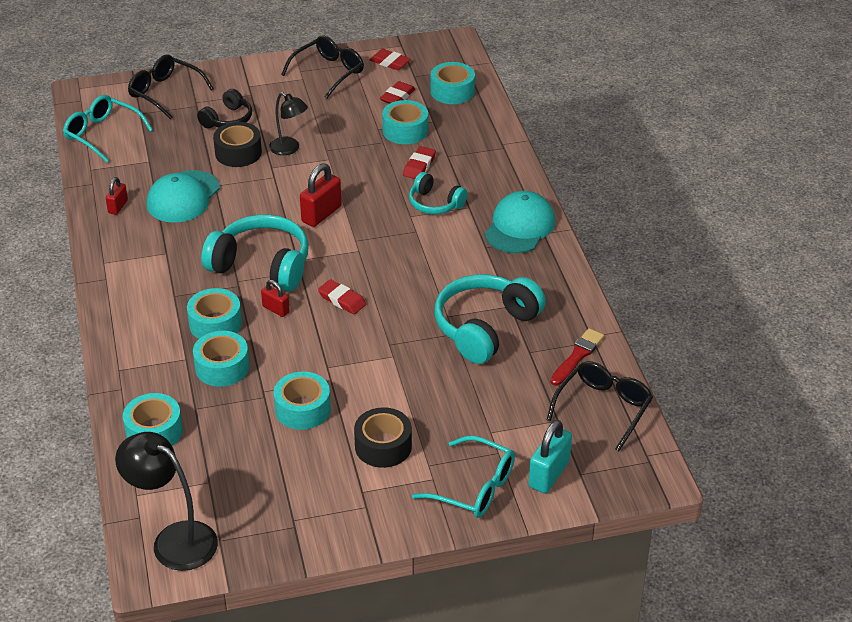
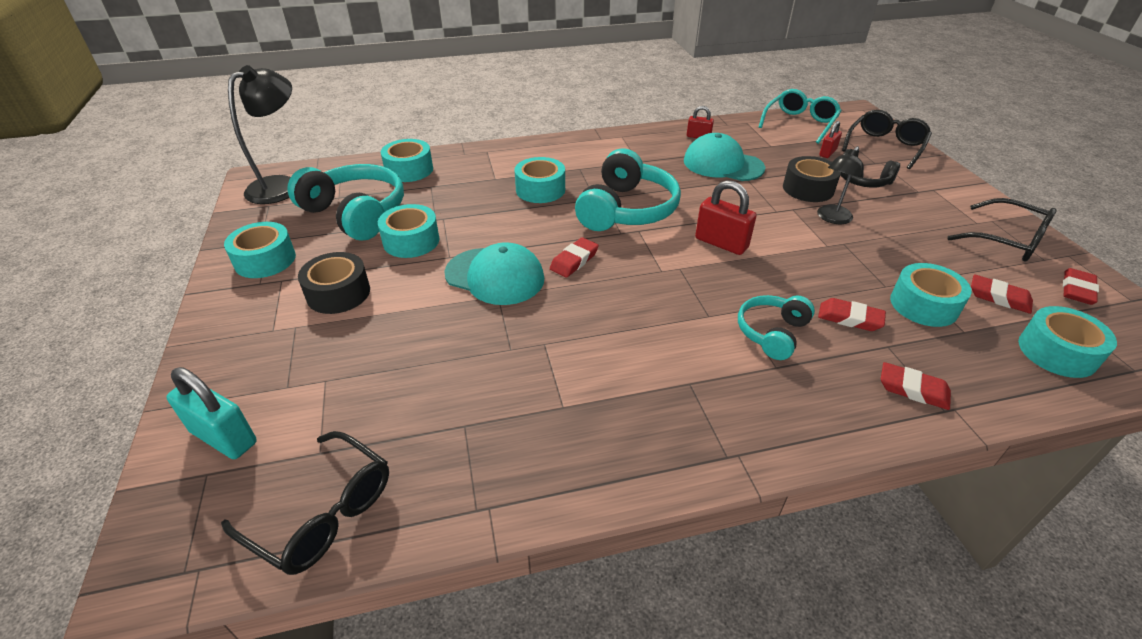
camera: 90 degrees right, 0 degrees up
turquoise tape [193,331,250,387] -> turquoise tape moved to [224,222,296,278]
red padlock [261,280,290,317] -> red padlock moved to [819,121,842,158]
turquoise glasses [412,436,515,518] -> none
turquoise headphones [435,274,546,364] -> turquoise headphones moved to [287,164,404,241]
turquoise cap [485,191,555,253] -> turquoise cap moved to [444,242,544,305]
red brush [551,328,604,386] -> none
none -> red eraser [881,362,951,410]

